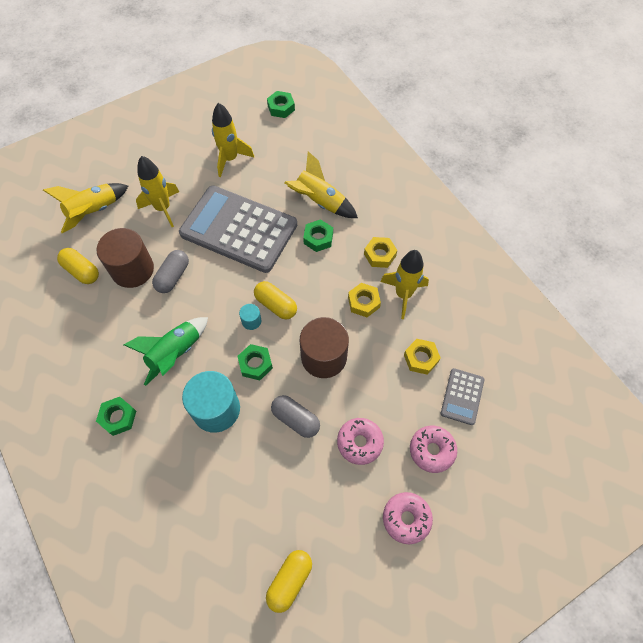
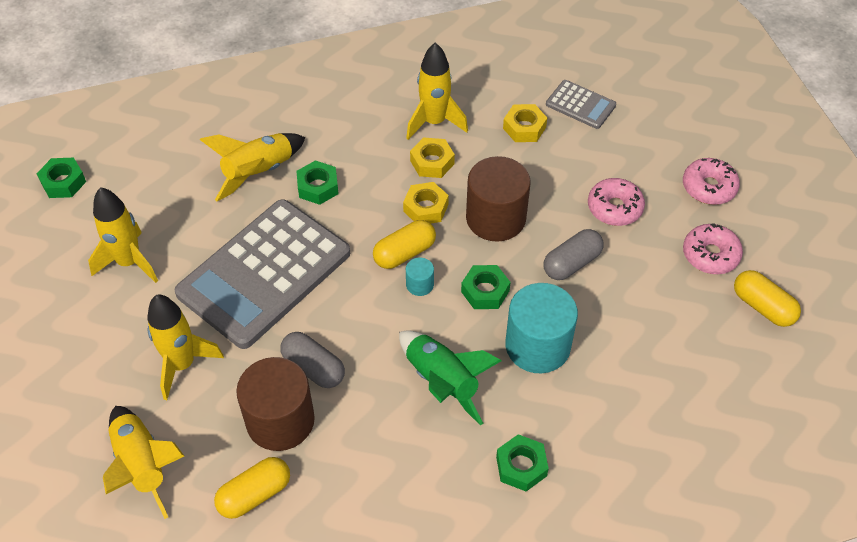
camera: 75 degrees left, 10 degrees down
yellow nut [364,237,397,268] -> yellow nut moved to [403,182,449,224]
pink donut [410,425,457,473] -> pink donut moved to [683,224,743,274]

